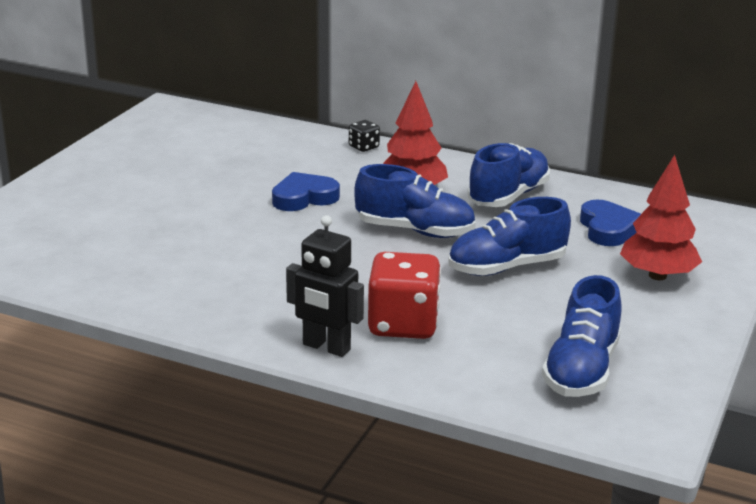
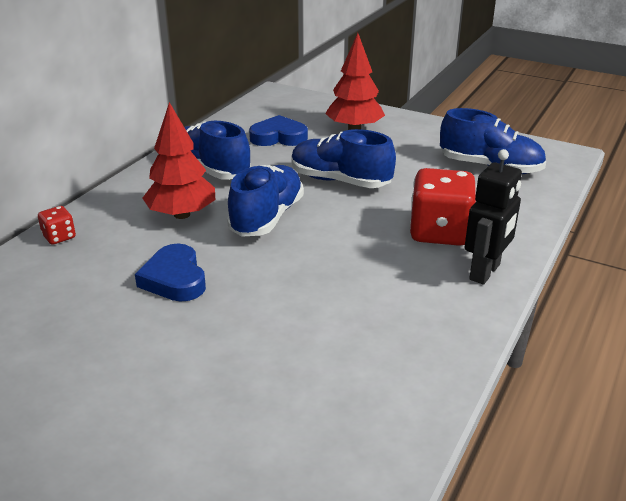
camera: 85 degrees left, 5 degrees up
black dice [349,120,380,152] -> red dice [38,206,76,244]
blue shoe [448,197,571,276] -> blue shoe turned 135 degrees clockwise [291,129,396,188]

